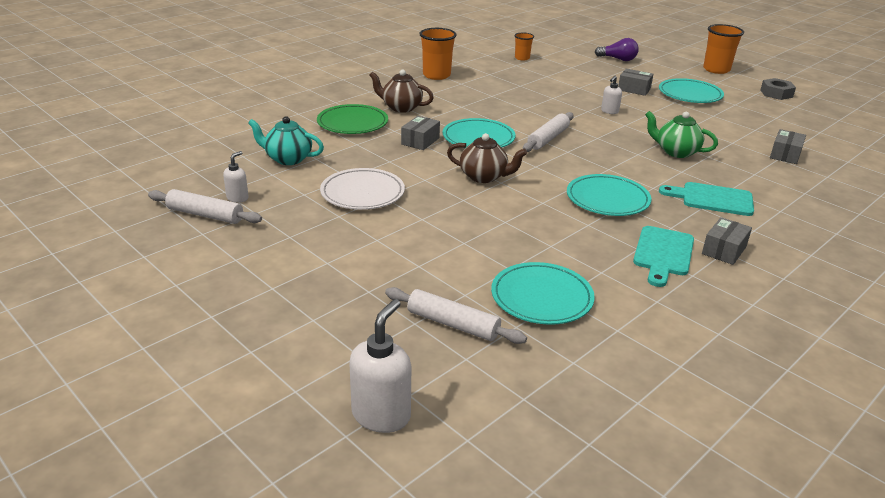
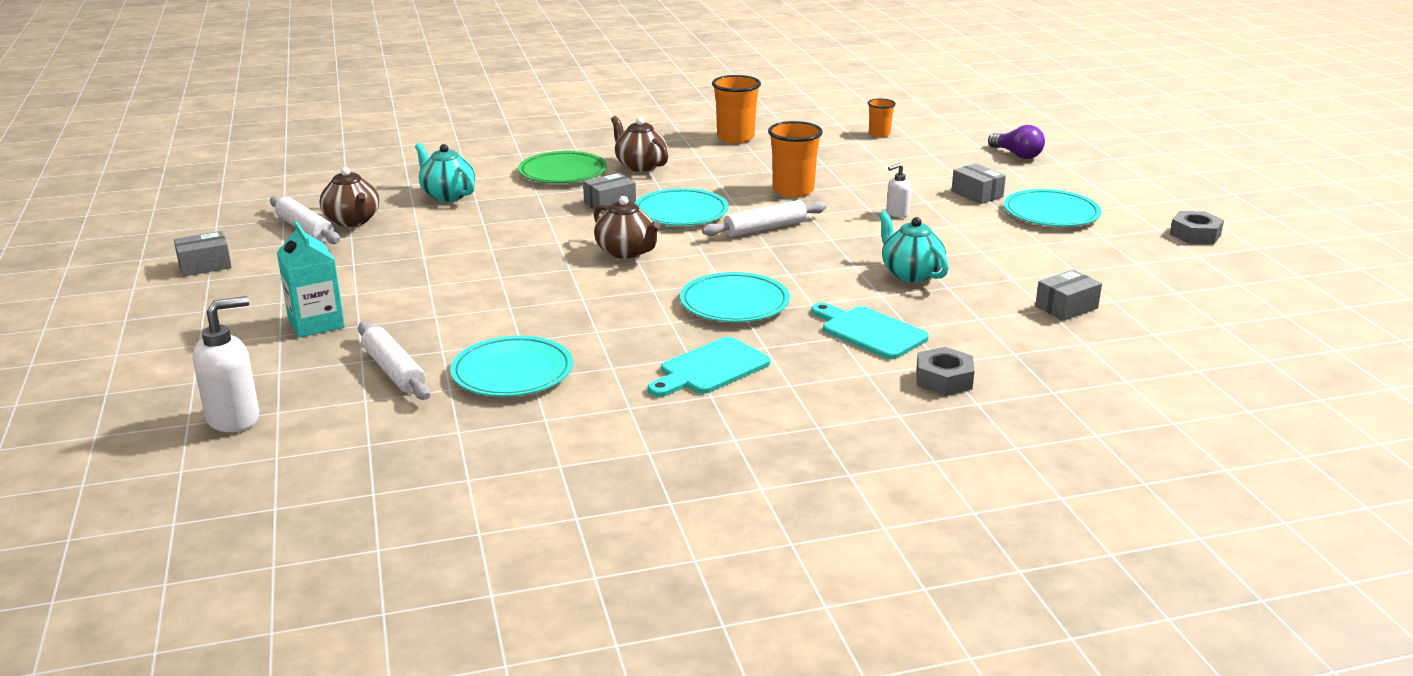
camera: 30 degrees right, 5 degrees down
white soap dispenser [223,151,249,203] -> brown teapot [320,167,379,227]
white plate [320,168,405,210] -> none
green teapot [645,111,718,158] -> turquoise teapot [879,211,949,282]
grey box [702,217,752,265] -> grey box moved to [174,231,232,276]
orange cup [703,24,744,74] -> orange cup moved to [768,121,823,197]
none -> turquoise carton [277,221,345,338]
none -> grey nut [916,347,975,396]

